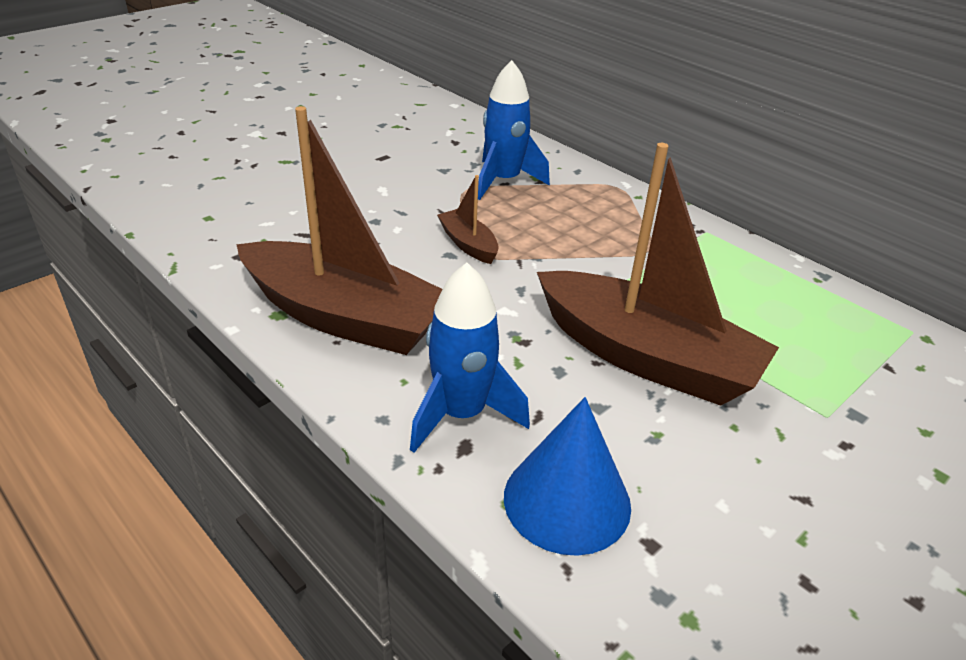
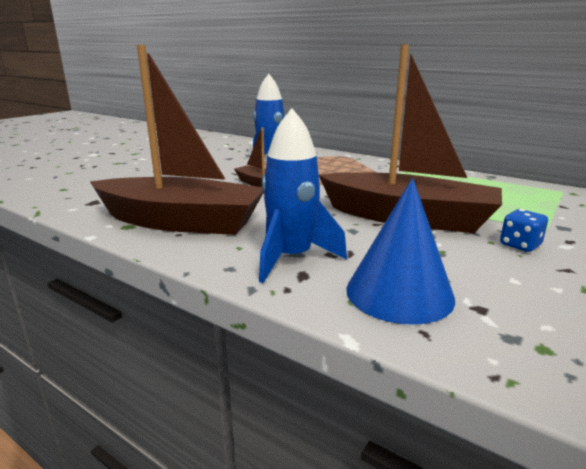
camera: 10 degrees left, 15 degrees down
none -> blue dice [500,209,548,252]

